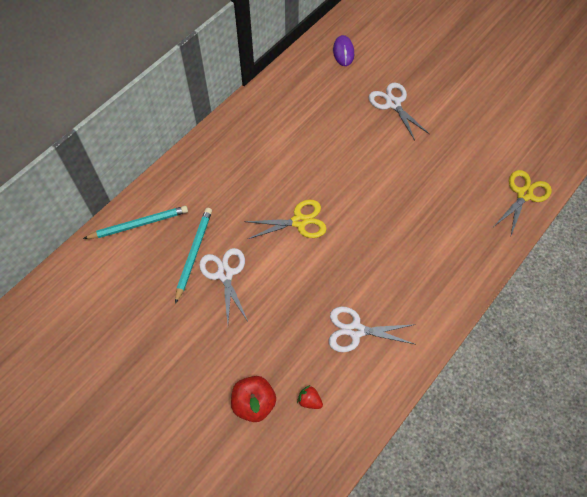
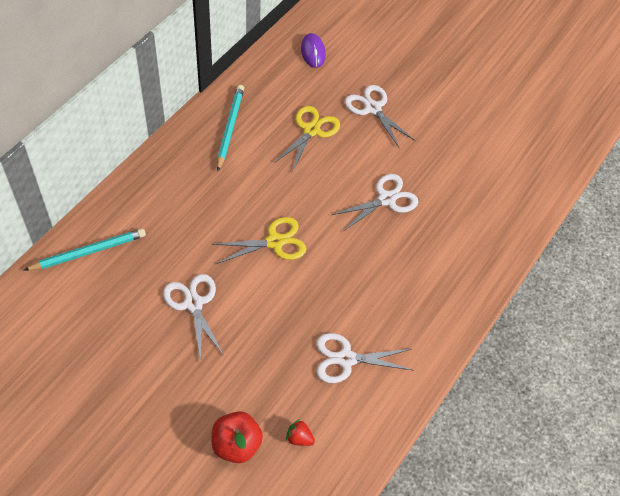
camera: 10 degrees left, 5 degrees down
turquoise pencil [175,208,212,304] -> turquoise pencil moved to [217,85,244,171]
yellow scissors [494,170,552,238] -> yellow scissors moved to [274,106,340,172]
none -> white scissors [332,174,418,231]

